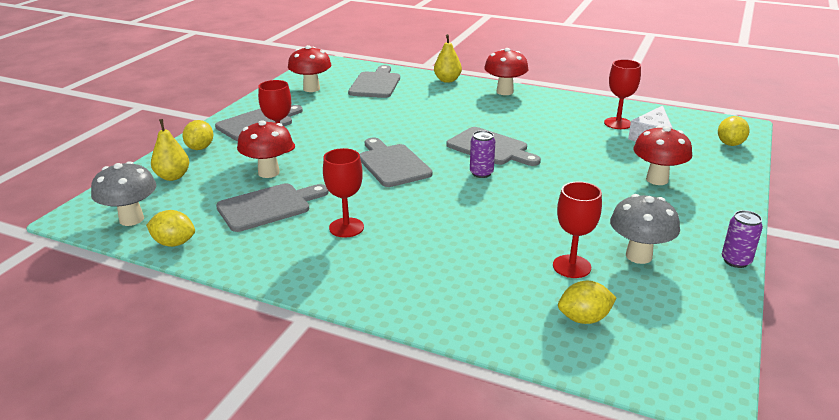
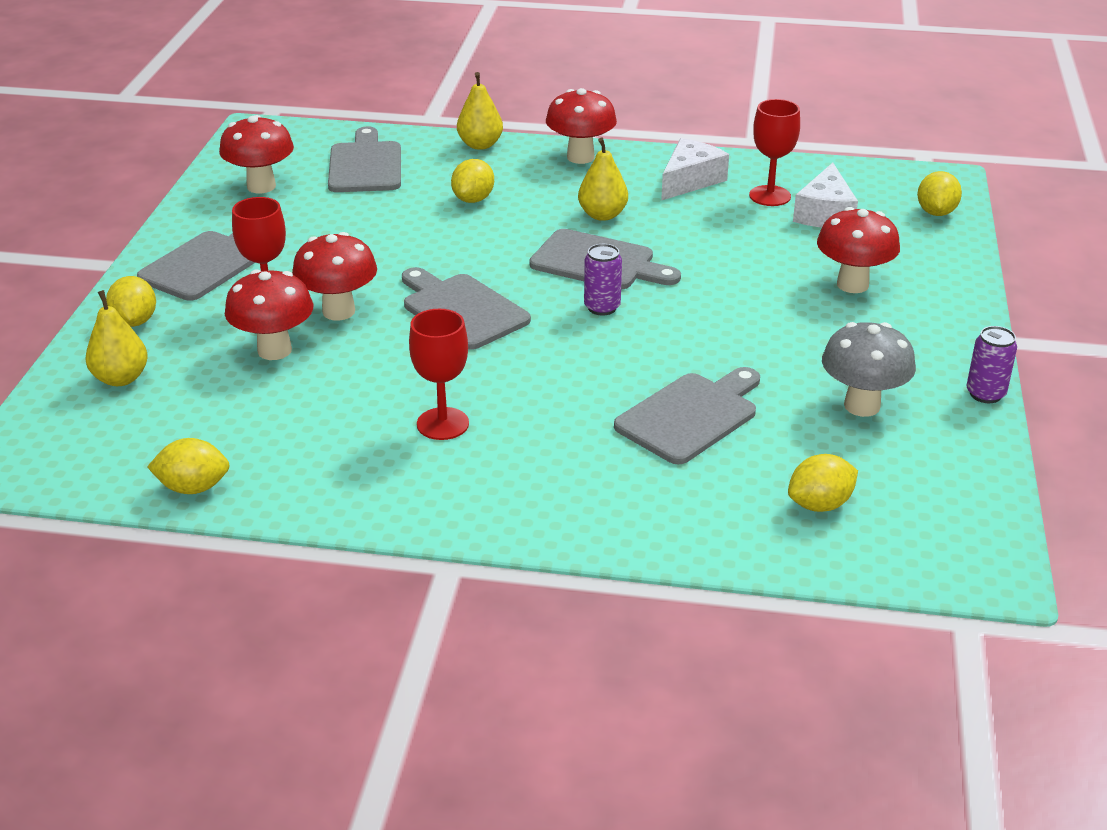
camera: 15 degrees left, 5 degrees up
grey mushroom [91,161,157,226] -> none
grey cutting board [216,183,329,232] -> grey cutting board moved to [614,367,760,465]
red goblet [553,182,602,278] -> none
none -> red mushroom [292,232,377,320]
none -> yellow lemon [451,159,494,203]
none -> yellow pear [578,137,628,221]
none -> white cheese [661,138,729,201]

